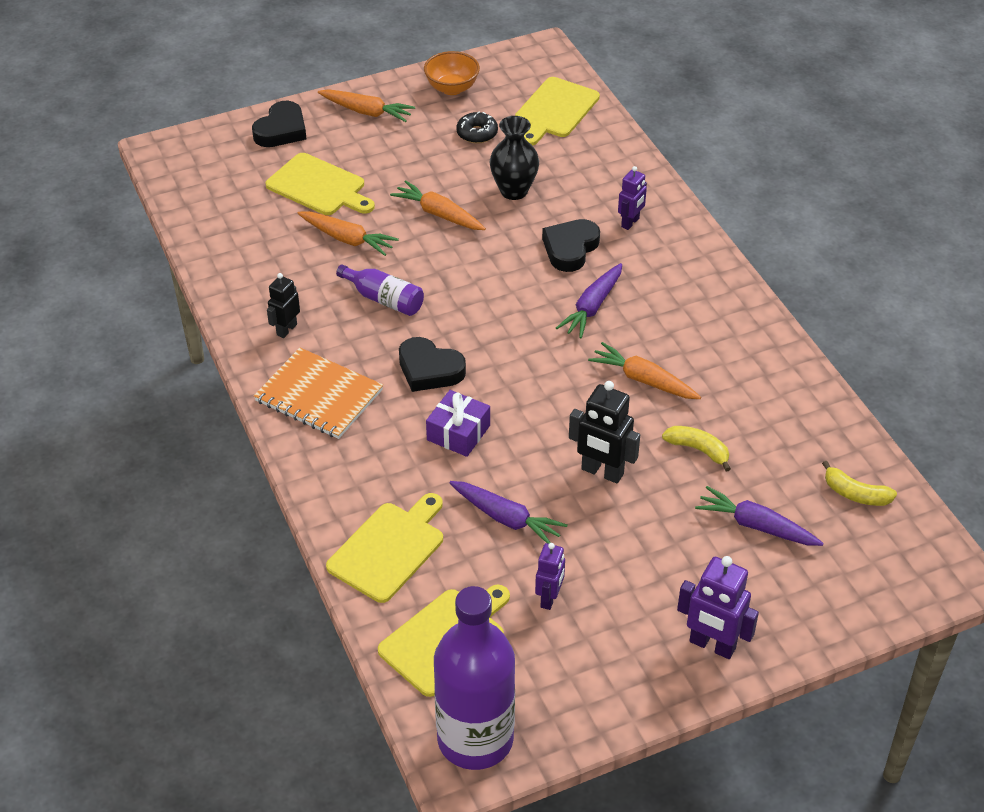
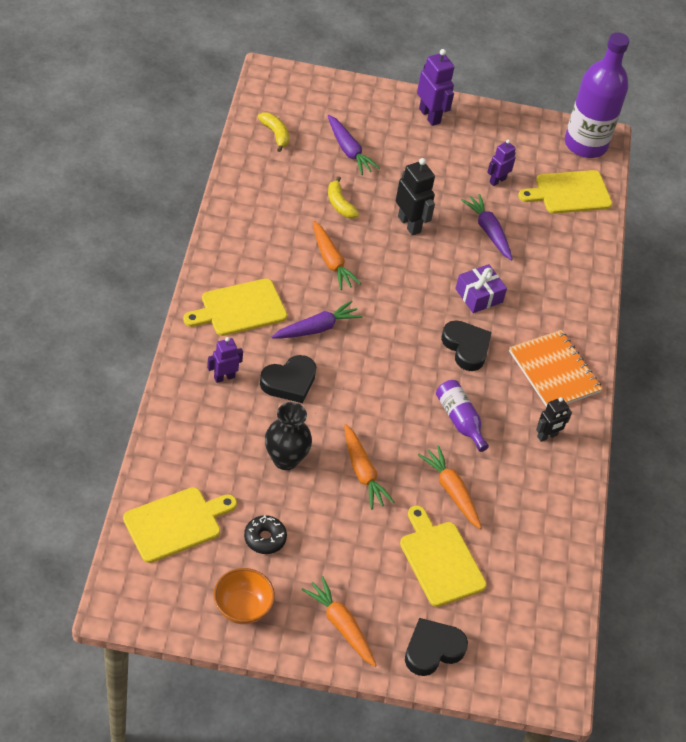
camera: 155 degrees left, 5 degrees up
yellow cutting board [326,493,443,603] -> yellow cutting board moved to [183,278,287,336]

